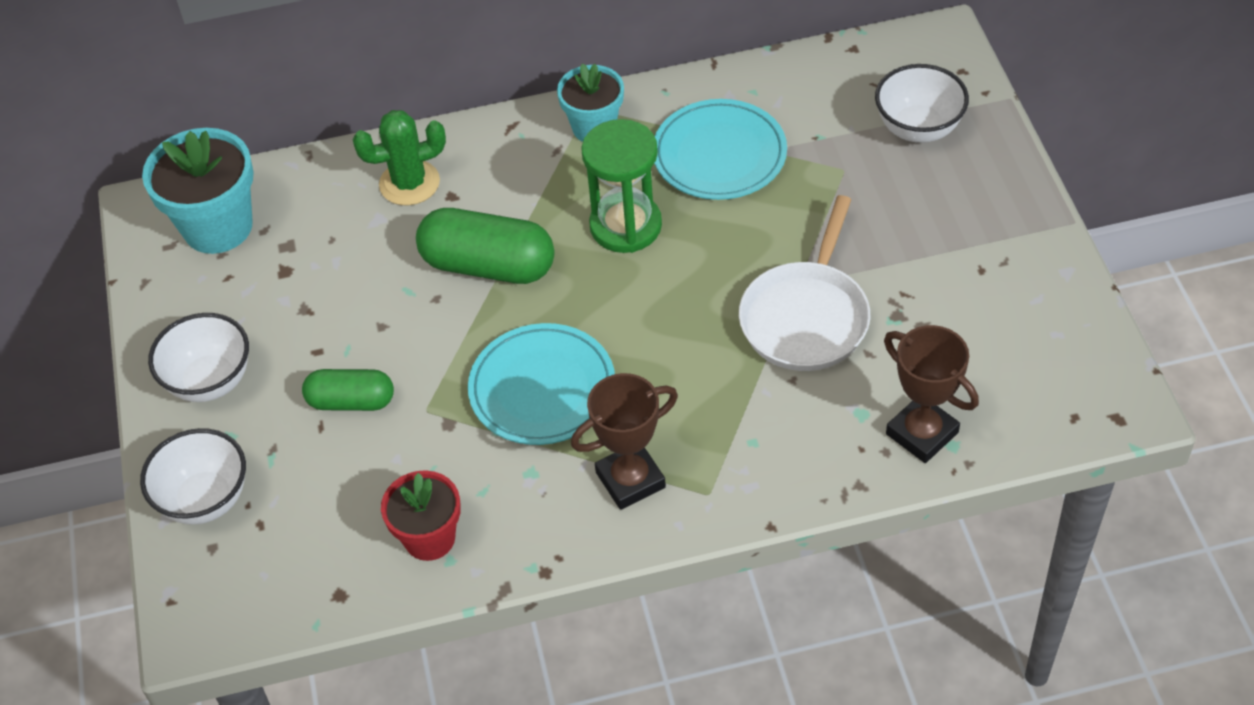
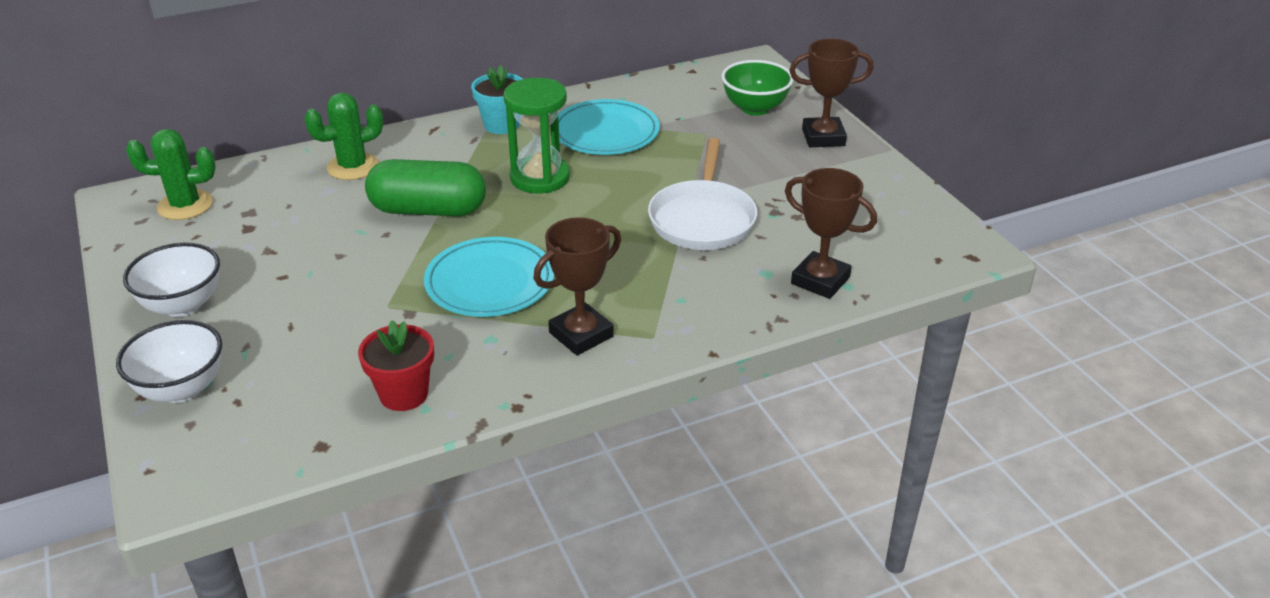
camera: 15 degrees left, 15 degrees down
turquoise flower pot [142,128,254,254] -> green cactus [126,129,216,220]
green capsule [302,369,394,411] -> none
white bowl [875,64,969,143] -> green bowl [721,60,794,115]
none -> brown trophy [789,39,874,147]

